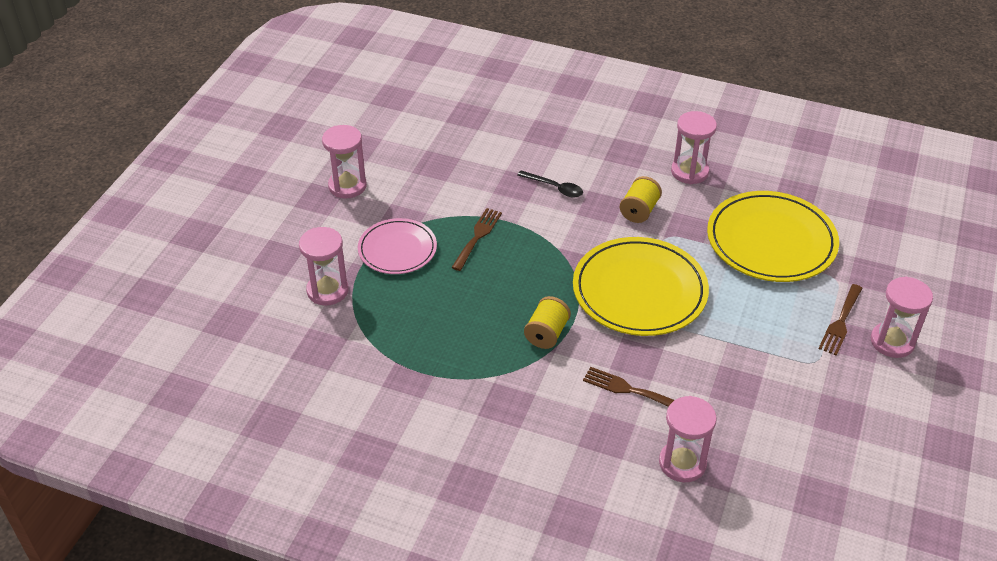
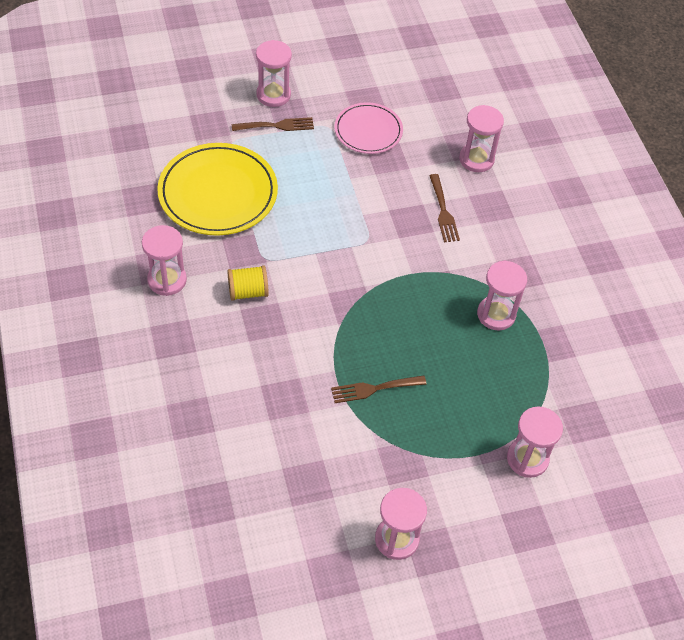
camera: 130 degrees left, 10 degrees up
pink plate [358,218,437,274] -> pink plate moved to [335,102,403,154]
black spoon [517,171,583,198] -> none
yellow spool [524,296,571,349] -> none
yellow plate [573,237,709,336] -> none
none -> pink hourglass [477,261,527,330]

